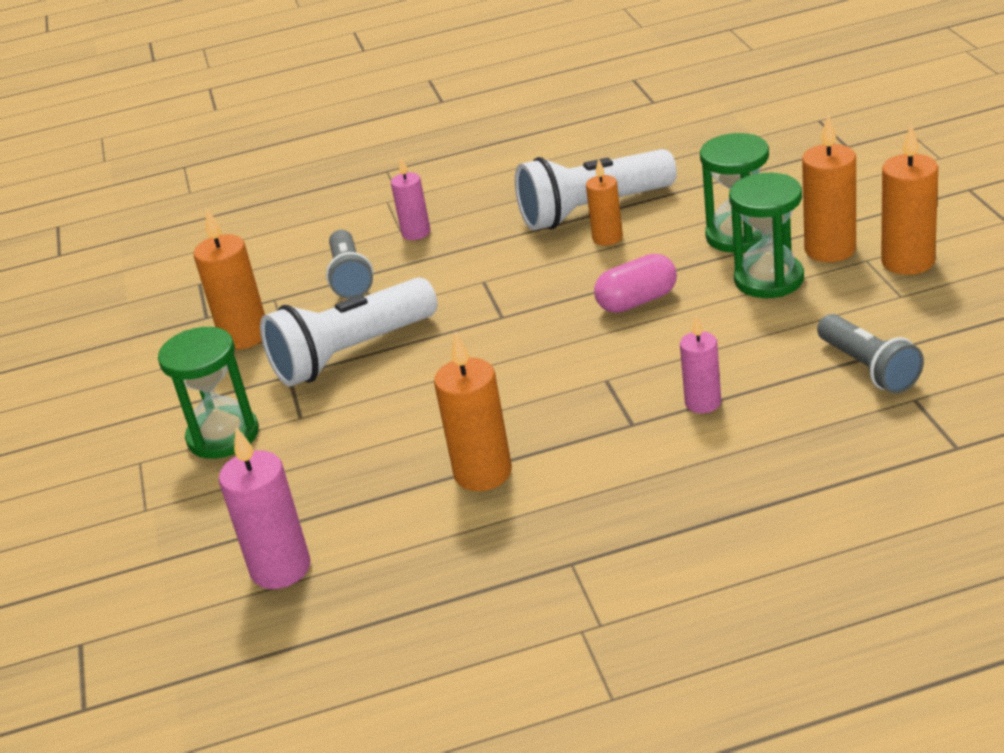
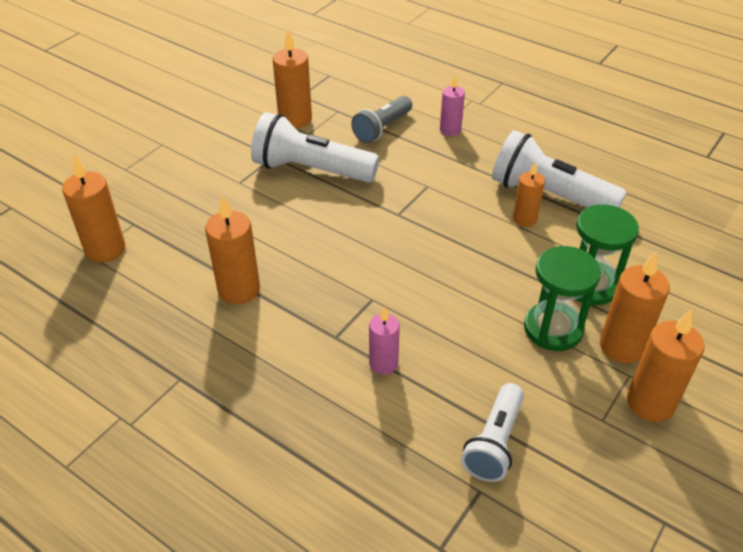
camera: 45 degrees right, 10 degrees up
green hourglass [158,327,259,459] -> none
pink candle [219,427,311,589] -> orange candle [62,155,125,263]
pink capsule [594,254,677,313] -> none
grey flashlight [817,314,924,394] -> white flashlight [461,383,524,482]

